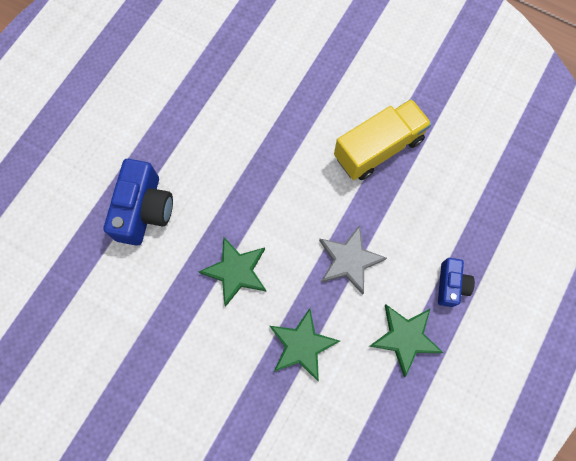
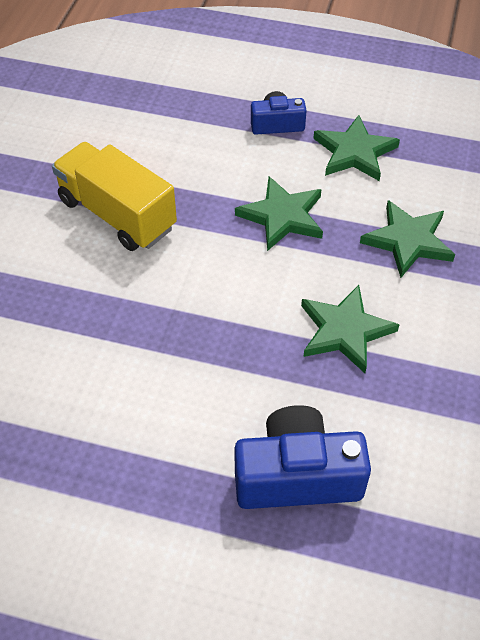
camera: 105 degrees left, 20 degrees down
grey star [319,225,387,295] -> green star [235,177,323,251]

